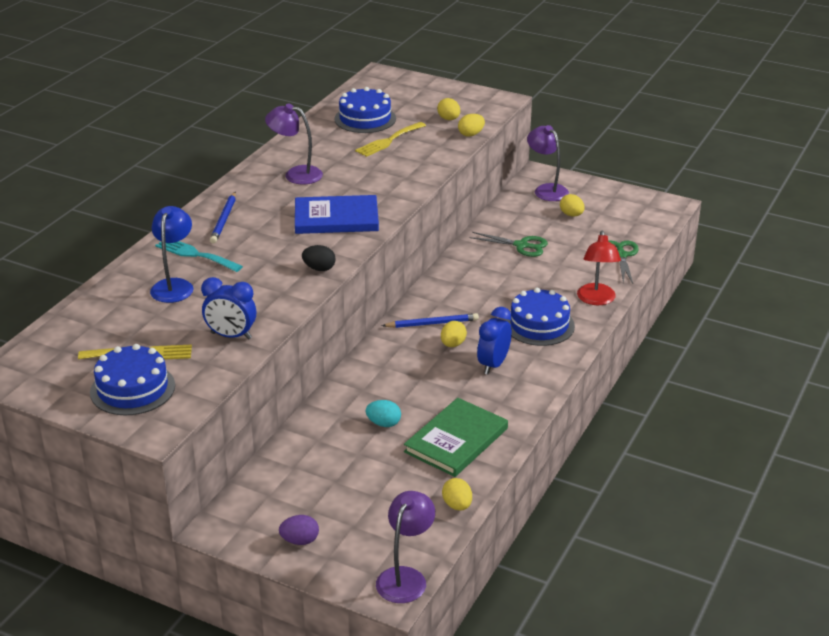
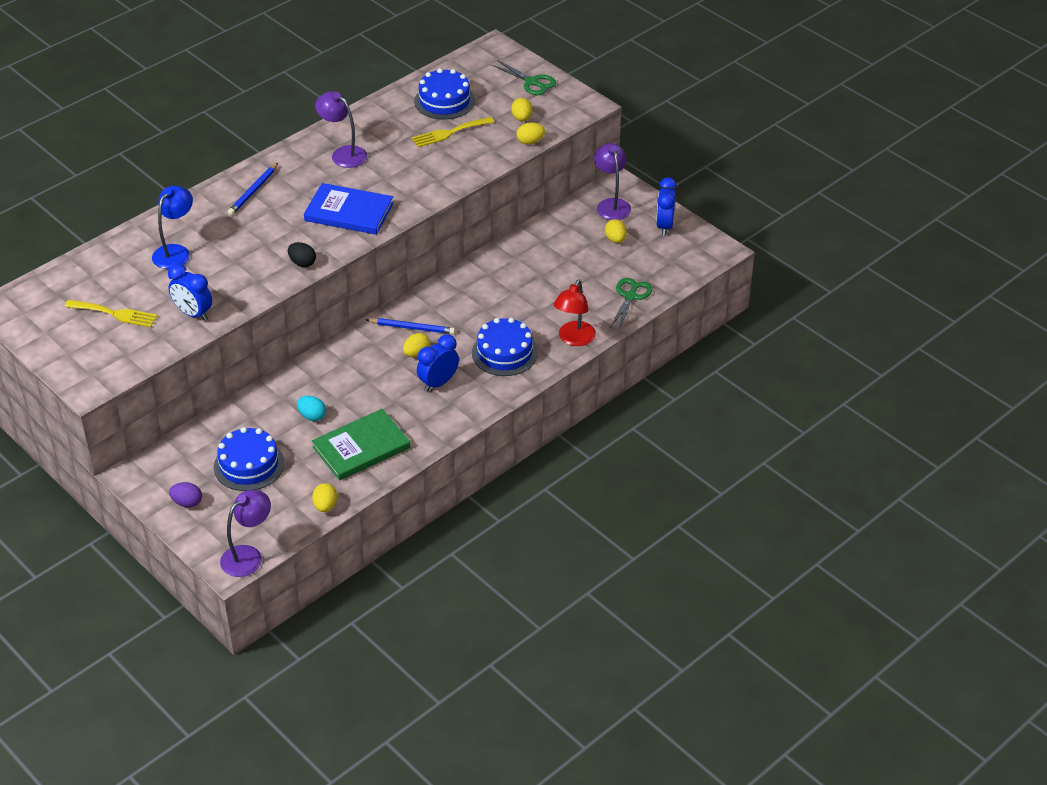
camera: 20 degrees right, 10 degrees up
blue cake [90,344,175,415] -> blue cake moved to [214,427,284,491]
turquoise fork [155,241,243,272] -> none
green scissors [469,232,548,257] -> green scissors moved to [491,60,556,95]
none -> blue clock [656,177,677,236]

